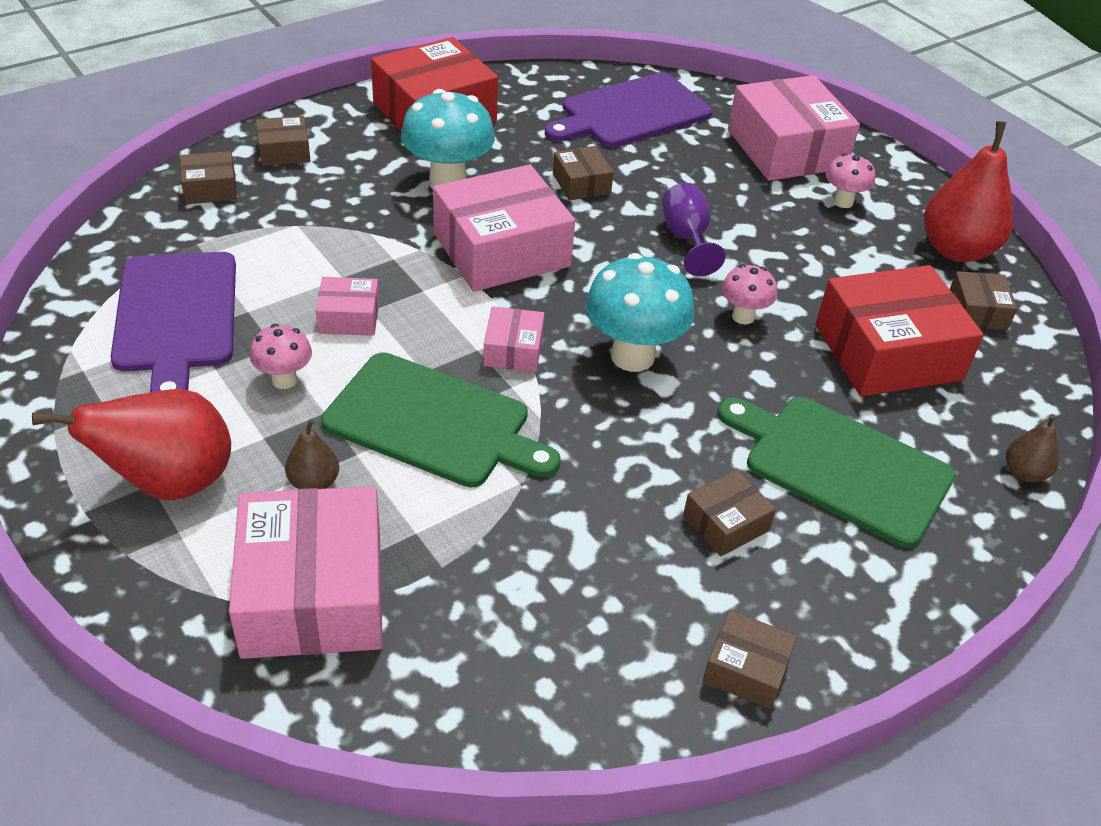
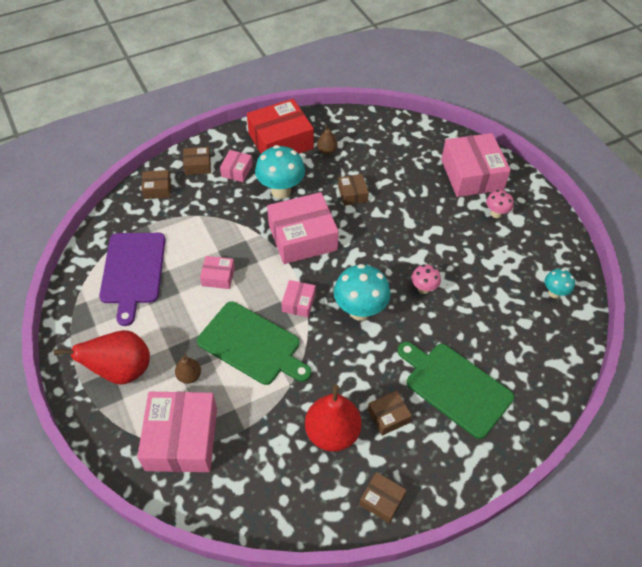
camera: 10 degrees right, 10 degrees up
pink mushroom [250,324,312,389] -> none
purple cutting board [545,72,712,147] -> none
purple goblet [662,183,725,276] -> none
red box [815,265,984,397] -> none
red pear [924,121,1014,262] -> red pear moved to [305,385,362,452]
brown box [950,271,1018,330] -> turquoise mushroom [545,269,575,298]
brown pear [1006,414,1059,482] -> brown pear moved to [317,125,337,154]
none -> pink box [220,150,253,182]

